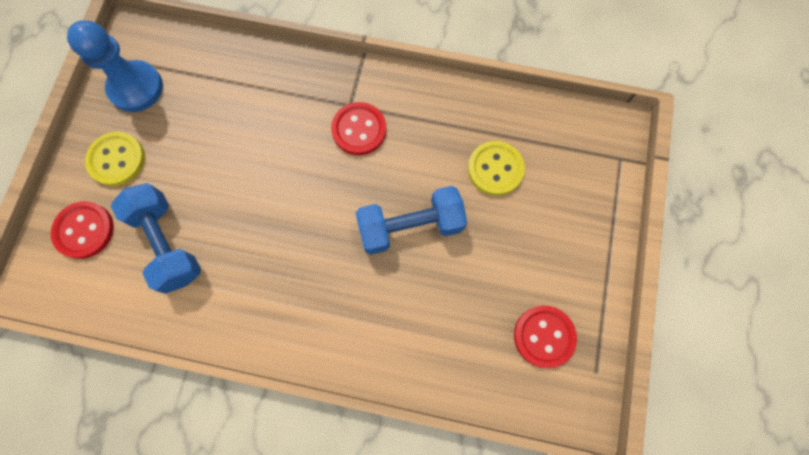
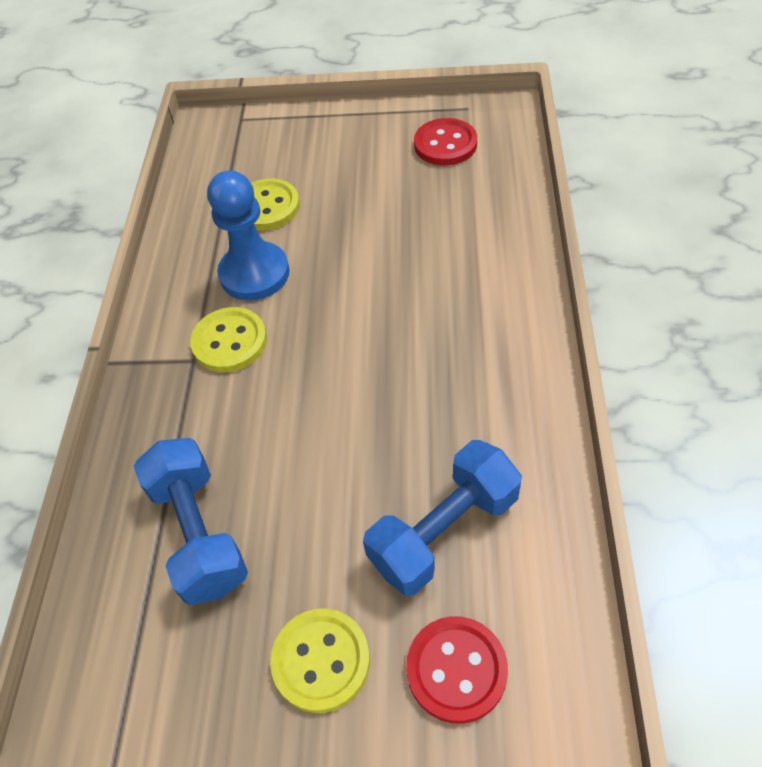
camera: 95 degrees left, 20 degrees down
blue pawn [67,20,163,112] -> blue pawn moved to [207,170,290,301]
red button [331,102,386,155] -> yellow button [190,307,267,372]
blue dumbbell [356,186,467,255] -> blue dumbbell moved to [134,438,248,605]

